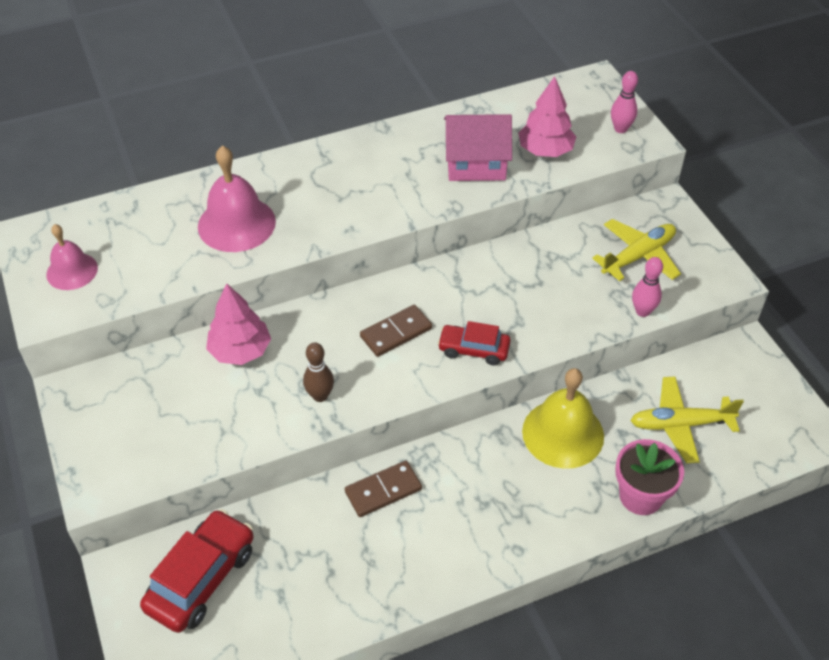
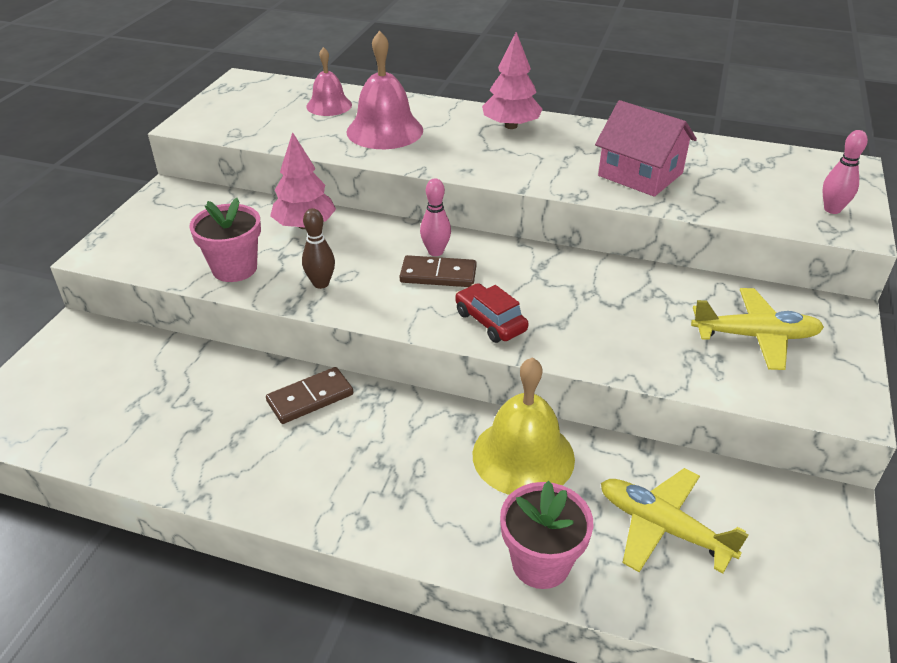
camera: 40 degrees right, 10 degrees down
pink bell [46,224,98,290] -> pink bell moved to [306,47,352,116]
red car [140,509,253,633] -> none
brown domino [345,461,422,517] -> brown domino turned 45 degrees counterclockwise [266,367,353,424]
pink tree [518,76,576,157] -> pink tree moved to [482,32,543,129]
pink bowling pin [632,257,663,317] -> pink bowling pin moved to [420,178,451,256]
none -> pink flower pot [189,198,261,282]

